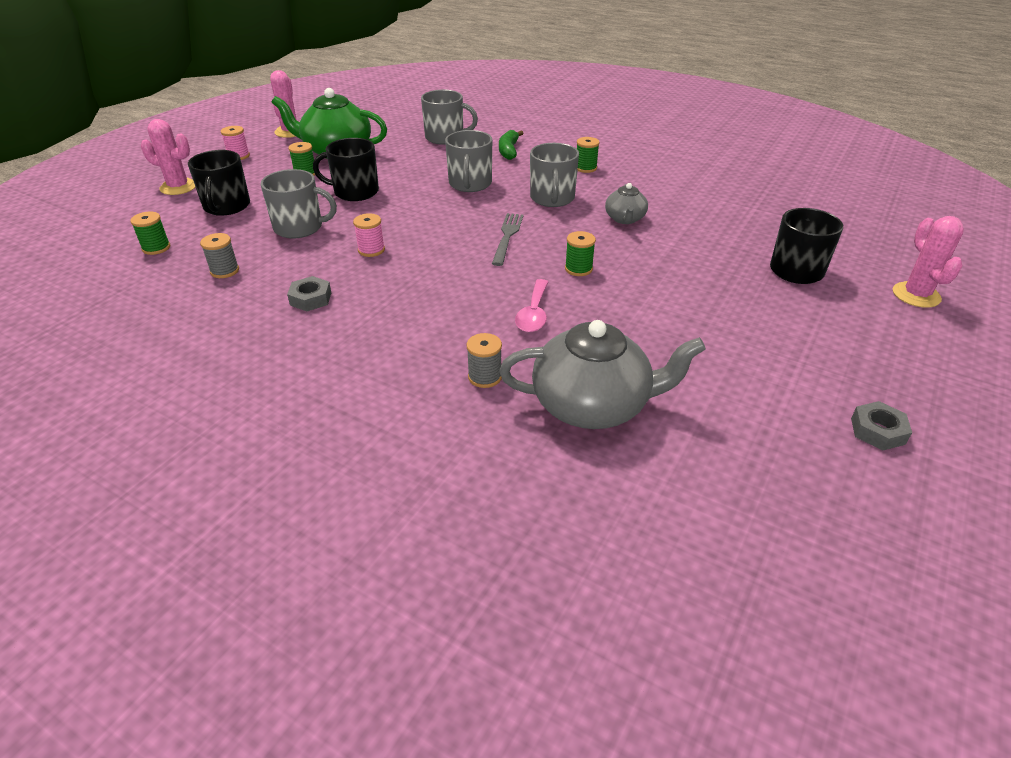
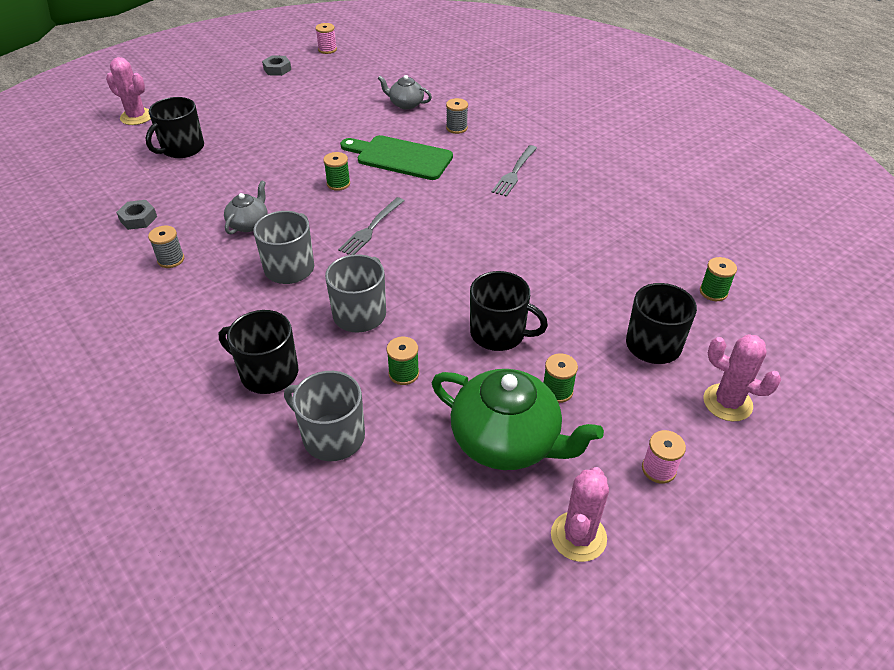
camera: 160 degrees left, 5 degrees up
grey spool [200,233,239,278] -> grey spool moved to [148,226,184,268]
grey mug [261,169,337,238] -> none
grey nut [287,276,331,312] -> grey nut moved to [116,200,157,230]
pink spool [353,213,385,257] -> pink spool moved to [315,23,337,54]
green banana [499,130,524,160] -> black mug [219,310,298,394]
grey teapot [499,320,706,429] -> grey teapot [378,75,432,110], size x0.52
pink spoon [515,279,548,332] -> green cutting board [340,135,453,180]
green spool [577,137,600,173] -> green spool moved to [387,337,419,385]
pink cactus [893,216,964,308] -> pink cactus turned 75 degrees counterclockwise [106,57,151,125]
none -> grey fork [492,145,537,197]

